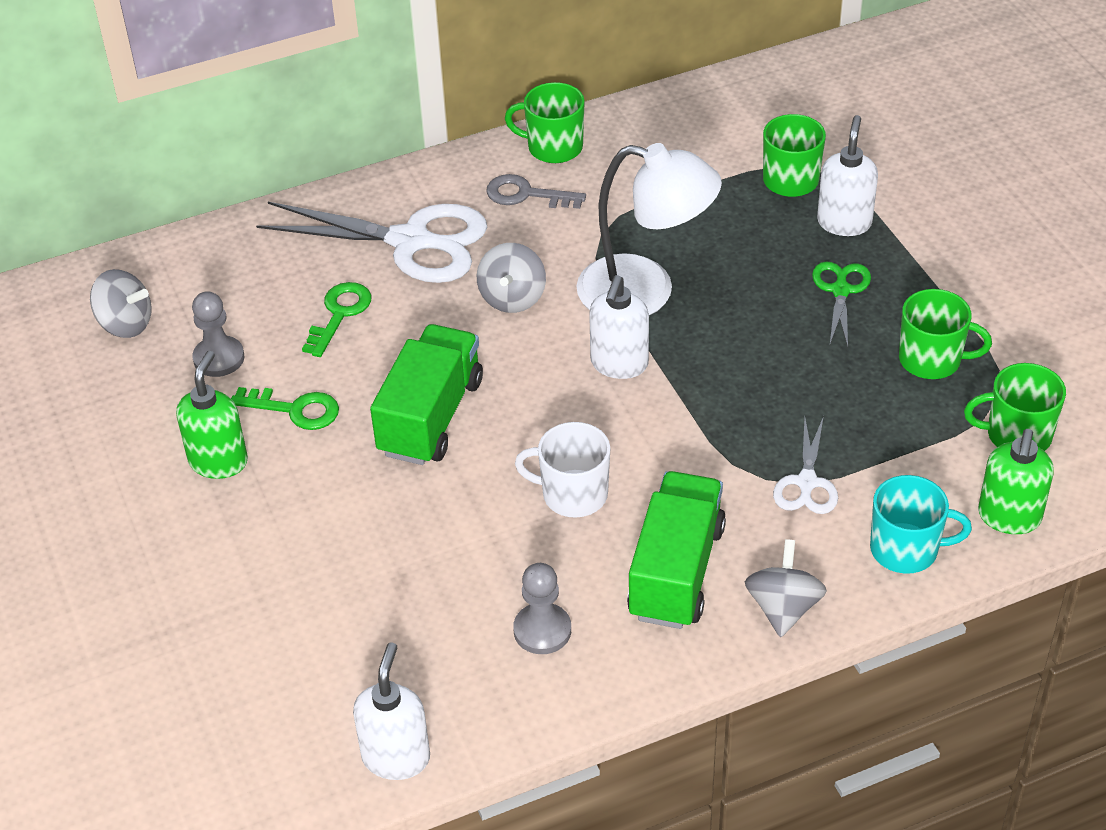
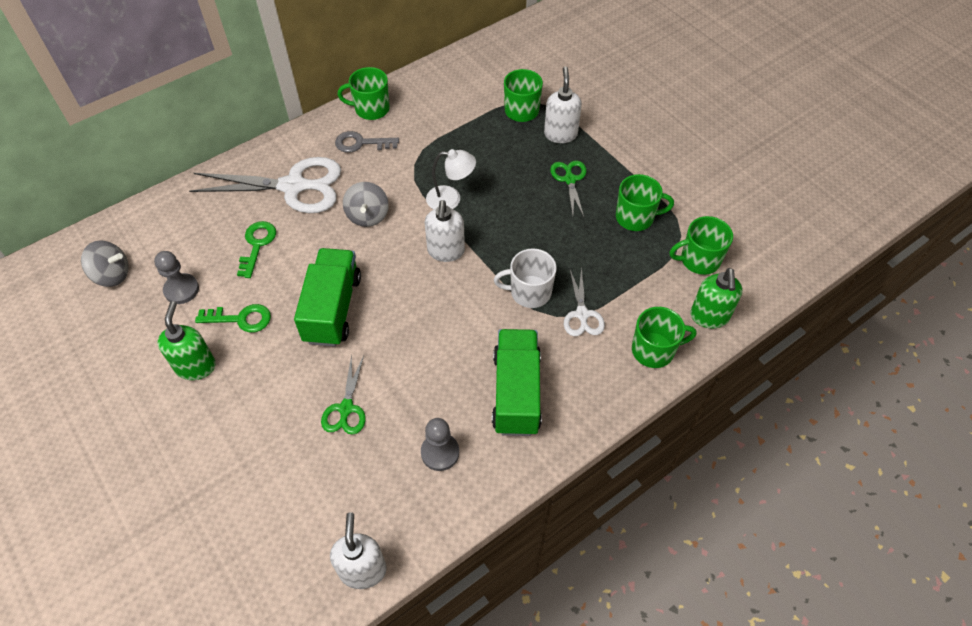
camera: 15 degrees left, 10 degrees up
white mug [515,422,610,517] -> white mug moved to [494,249,556,308]
white lamp [576,143,722,315] -> white lamp [426,149,476,210], size x0.57
grey spinning top [745,539,827,637] -> none
turquoise mug [870,475,972,574] -> green mug [632,307,697,368]
none -> green scissors [321,354,366,434]

